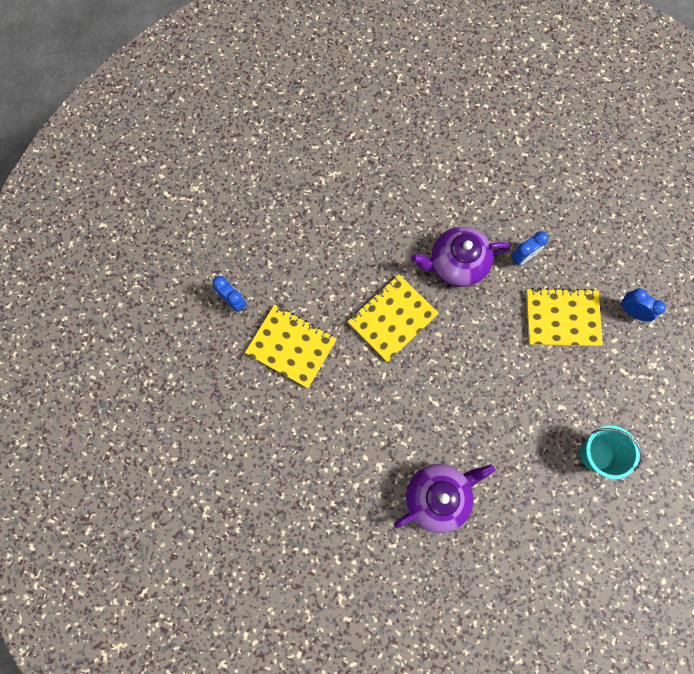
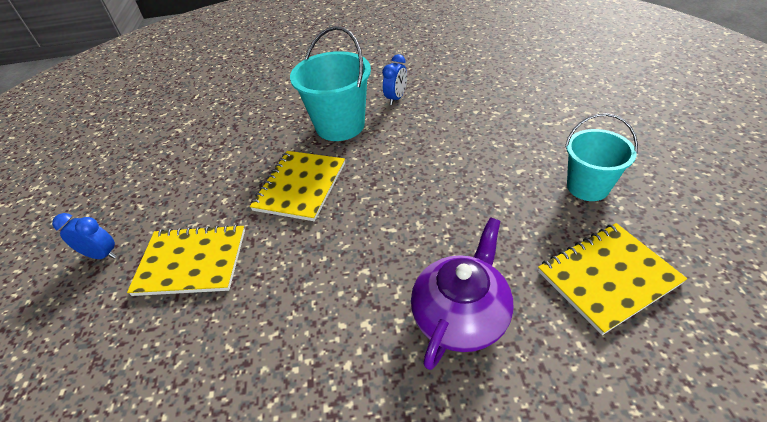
camera: 25 degrees left, 30 degrees down
purple teapot [411,227,510,287] -> turquoise bucket [290,26,371,141]
yellow notebook [526,288,603,346] -> yellow notebook moved to [538,223,687,335]
blue clock [620,288,666,322] -> none

